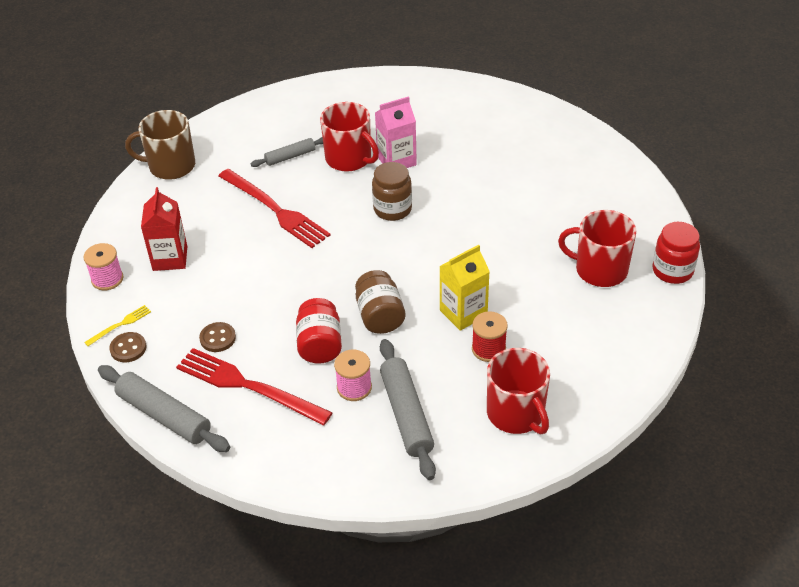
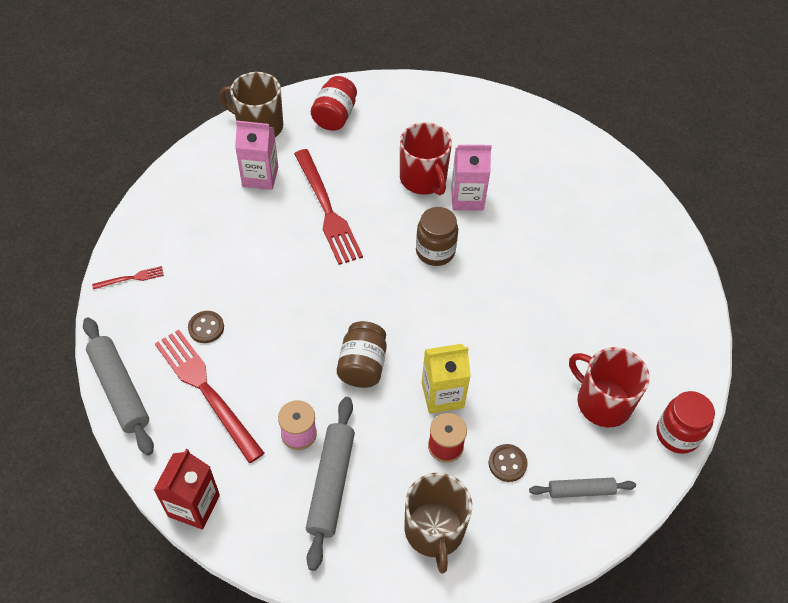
camera: 20 degrees right, 10 degrees up
pink spool [84,243,123,290] -> none
yellow fork [84,305,151,346] -> red fork [92,266,164,290]
brown button [109,332,147,362] -> brown button moved to [488,444,528,482]
red carton [141,187,187,271] -> red carton moved to [154,449,220,530]
grey rolling pin [251,137,323,167] -> grey rolling pin moved to [529,478,636,498]
red jar [296,298,342,364] -> red jar moved to [311,76,357,131]
red mug [487,348,550,434] -> brown mug [404,473,472,574]
none -> pink carton [235,120,278,190]

